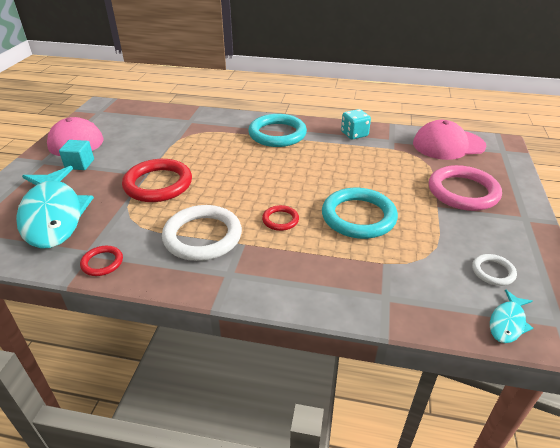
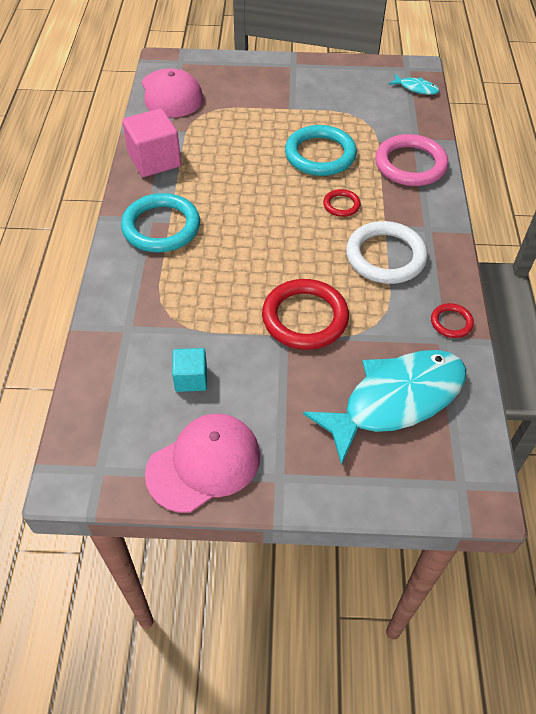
camera: 100 degrees left, 15 degrees up
turquoise cube [59,140,94,170] -> turquoise cube moved to [172,348,207,392]
turquoise dice [341,109,371,139] -> pink cube [122,108,181,177]
pink ring [429,165,502,211] -> pink ring moved to [375,134,448,186]
white ring [472,254,517,286] -> none

